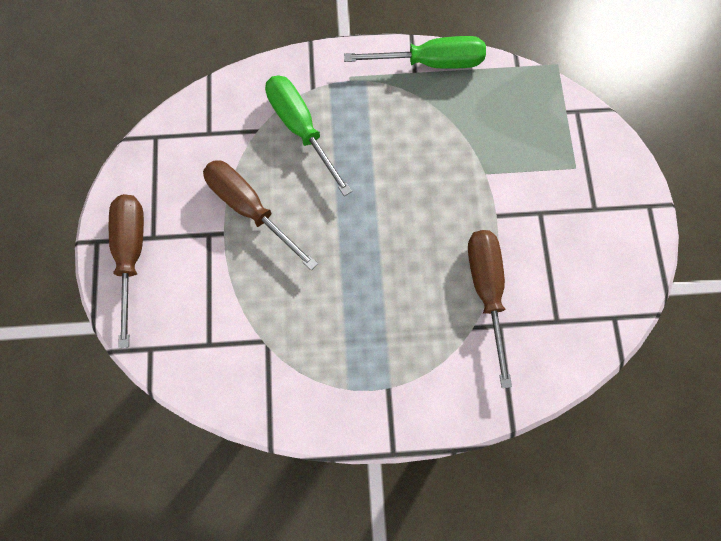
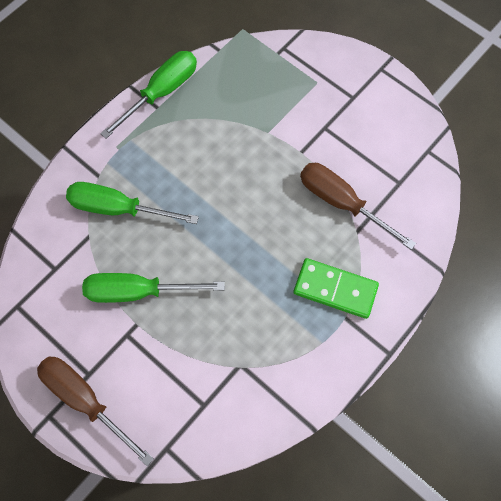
camera: 45 degrees left, 5 degrees down
brown screwdriver [203,160,318,270] -> green screwdriver [82,273,225,303]
none -> green domino [293,258,379,319]

